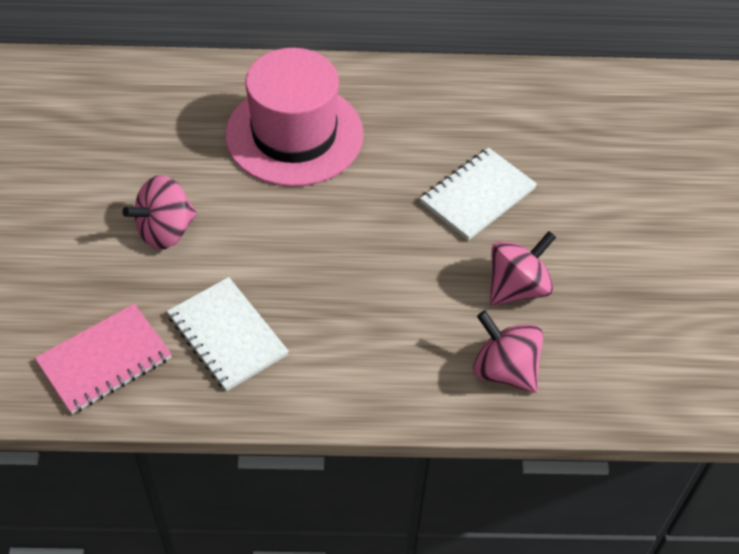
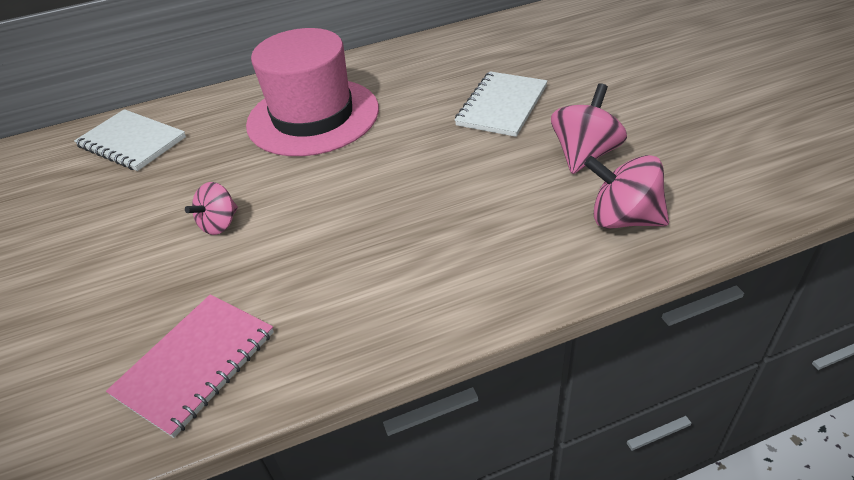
camera: 15 degrees left, 10 degrees down
pink spinning top [122,175,197,250] -> pink spinning top [185,182,238,235], size x0.66
white notebook [167,277,289,391] -> white notebook moved to [74,109,186,171]

